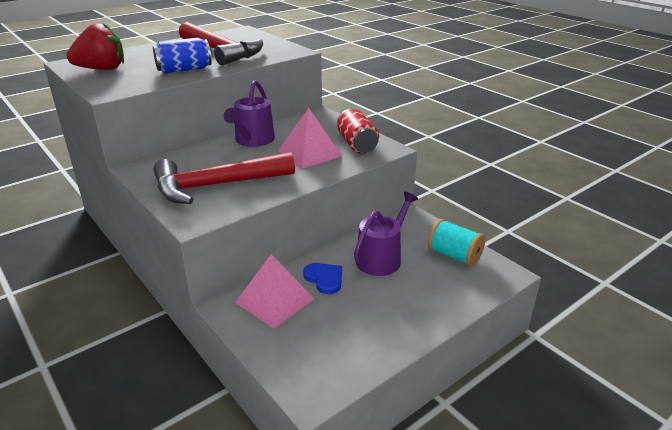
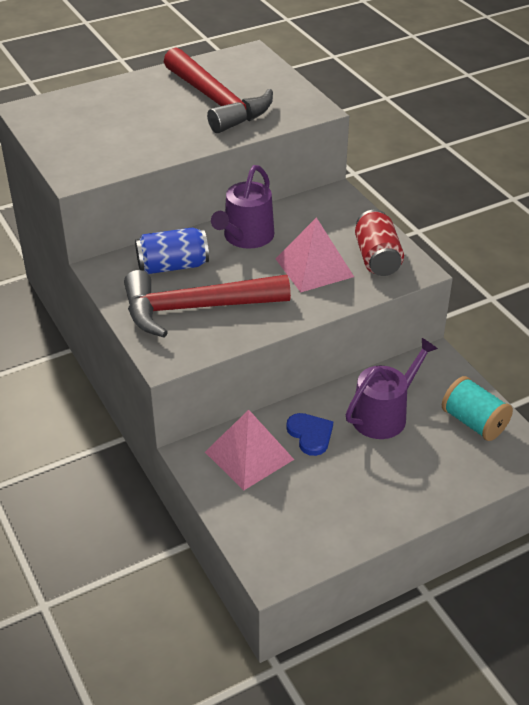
camera: 10 degrees right, 10 degrees up
red strawberry [67,22,124,70] -> none
blue can [153,38,212,73] -> blue can moved to [135,227,209,274]

